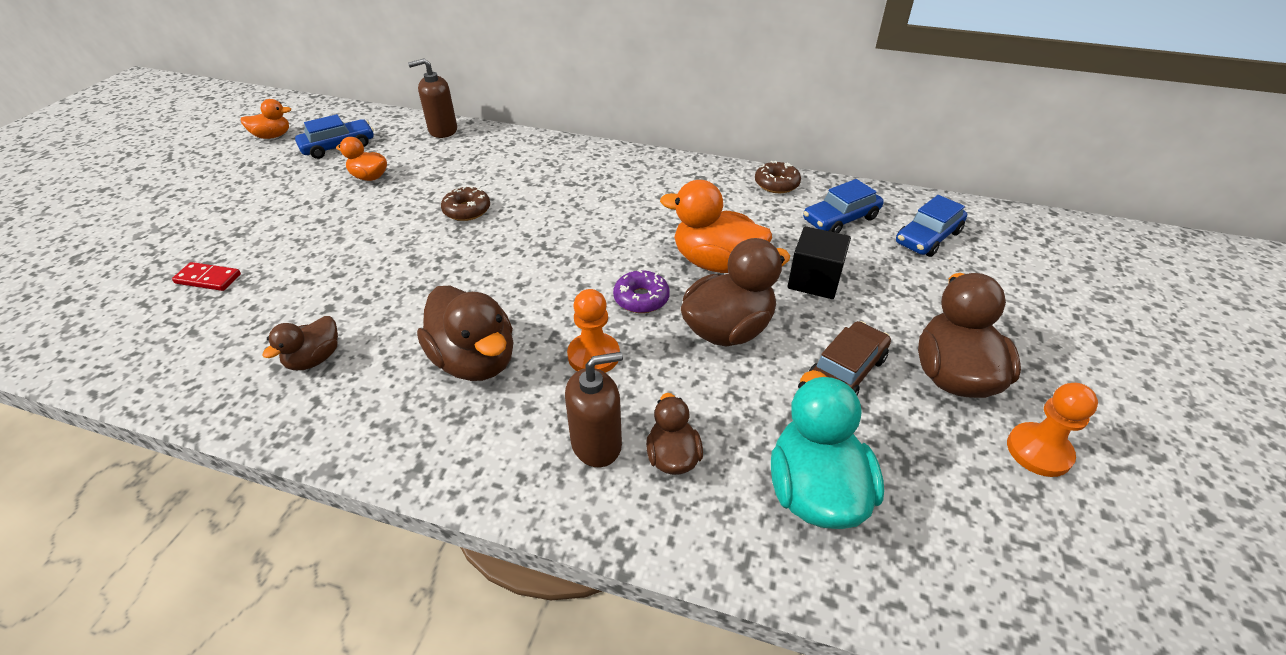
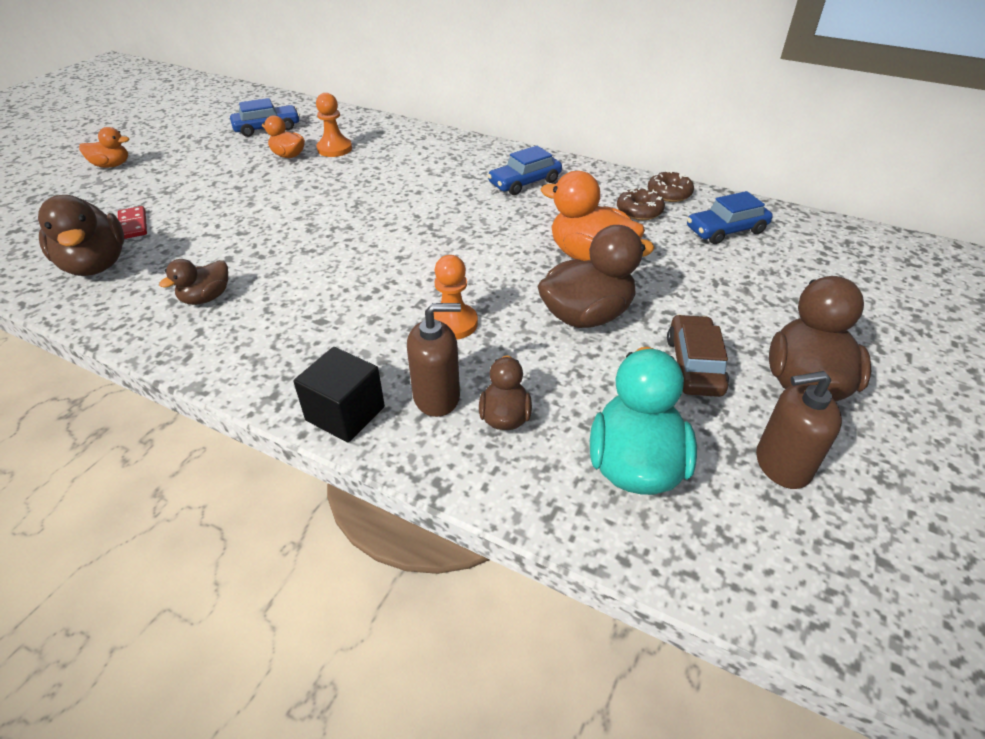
camera: 10 degrees right, 0 degrees up
red domino [172,262,241,291] -> red domino turned 45 degrees clockwise [118,206,147,239]
orange duck [241,99,291,139] -> orange duck moved to [79,127,129,168]
brown soap dispenser [408,58,457,138] -> brown soap dispenser moved to [756,371,842,489]
brown duck [417,286,514,381] -> brown duck moved to [38,195,124,276]
brown donut [441,186,490,221] -> brown donut moved to [617,188,665,220]
purple donut [613,269,670,313] -> none
black cube [787,226,851,299] -> black cube moved to [293,347,385,442]
brown car [808,321,891,396] -> brown car turned 45 degrees counterclockwise [667,314,729,397]
blue car [896,195,967,257] -> blue car moved to [487,146,562,195]
orange pawn [1007,383,1098,477] -> orange pawn moved to [316,93,352,157]

